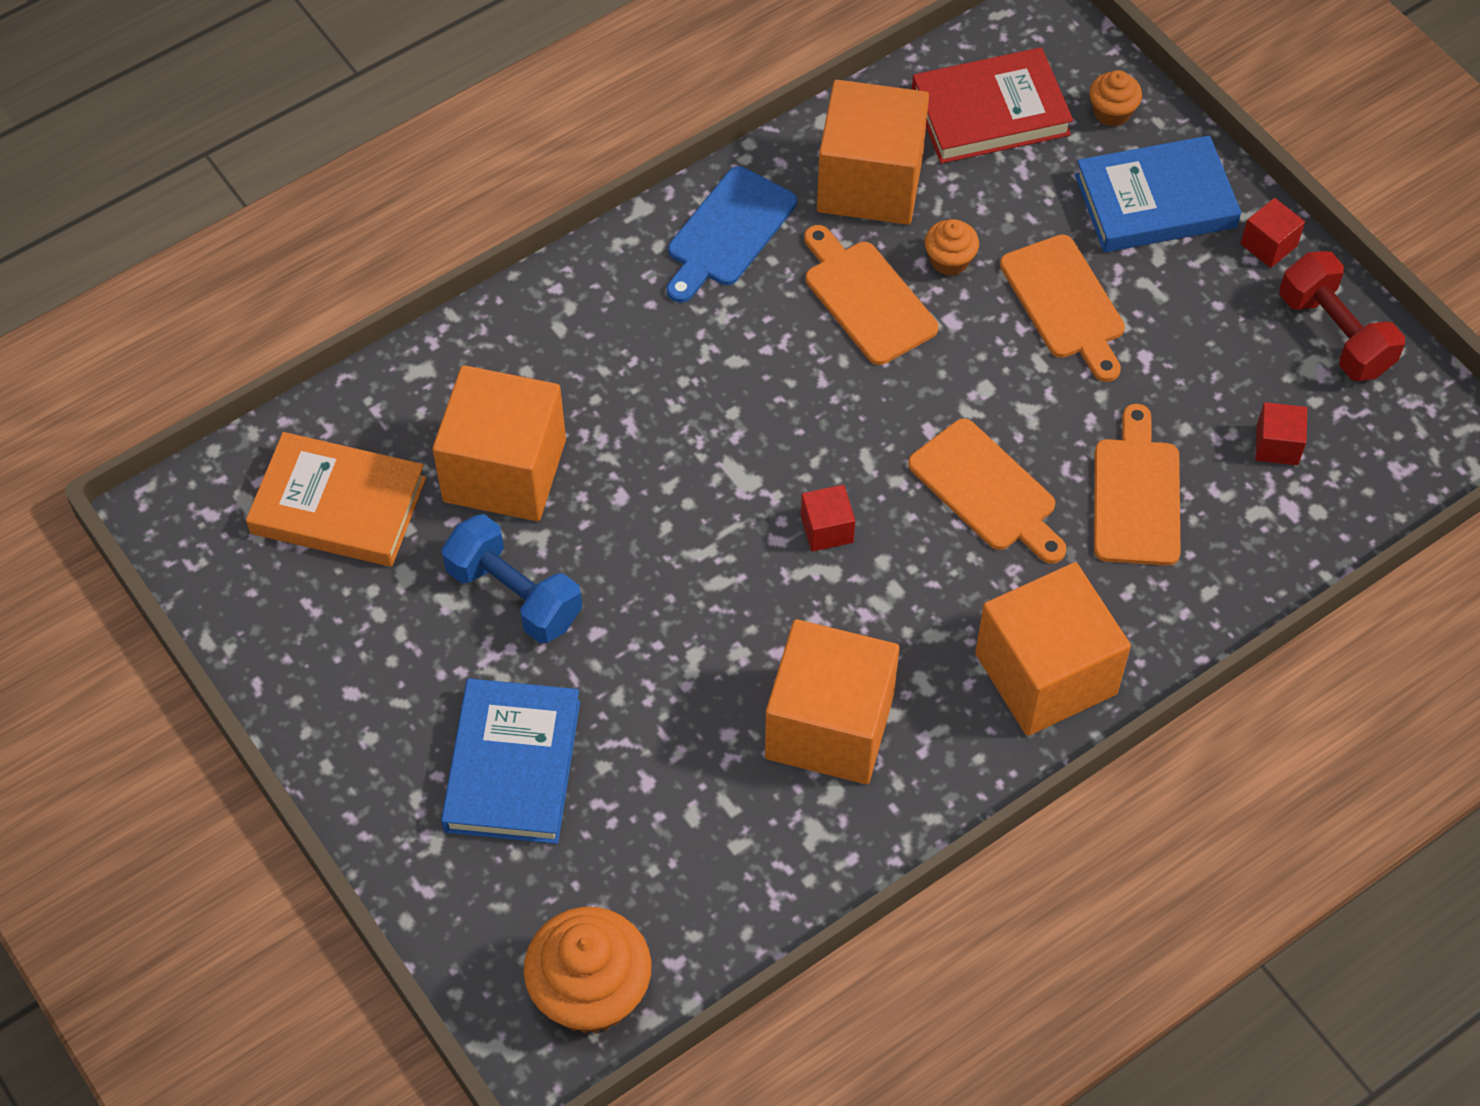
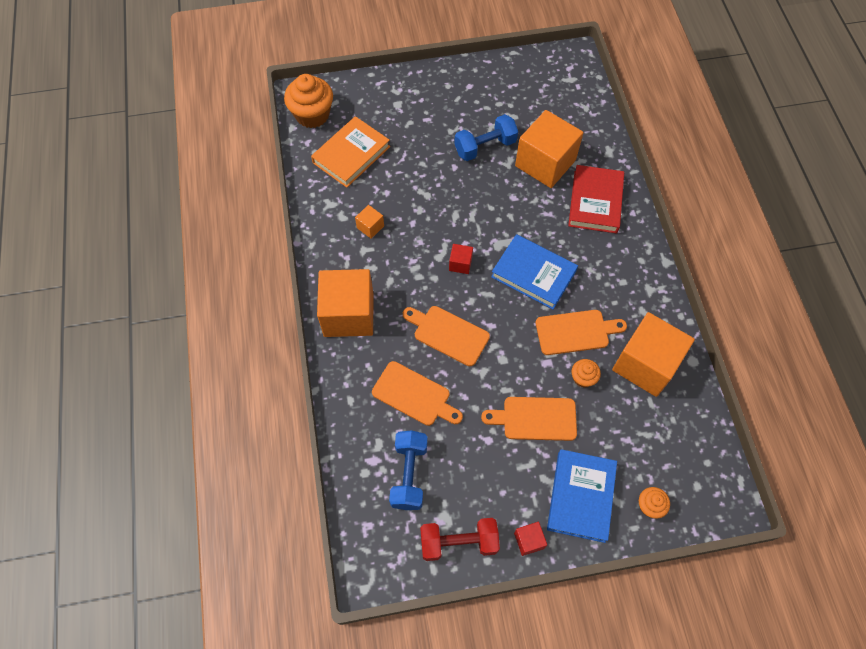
camera: 115 degrees right, 5 degrees up
orange book [246,432,426,567] -> orange book moved to [311,116,390,188]
blue book [441,678,580,844] -> blue book moved to [491,234,578,309]
blue cutting board [667,166,797,303] -> none
orange cube [765,619,900,784] -> orange cube [355,205,384,239], size x0.43
orange cutting board [908,418,1067,564] -> orange cutting board turned 45 degrees clockwise [403,306,490,366]
red book [912,47,1073,164] -> red book moved to [568,165,624,233]
red cube [1255,402,1307,465] -> blue dumbbell [389,430,428,510]

